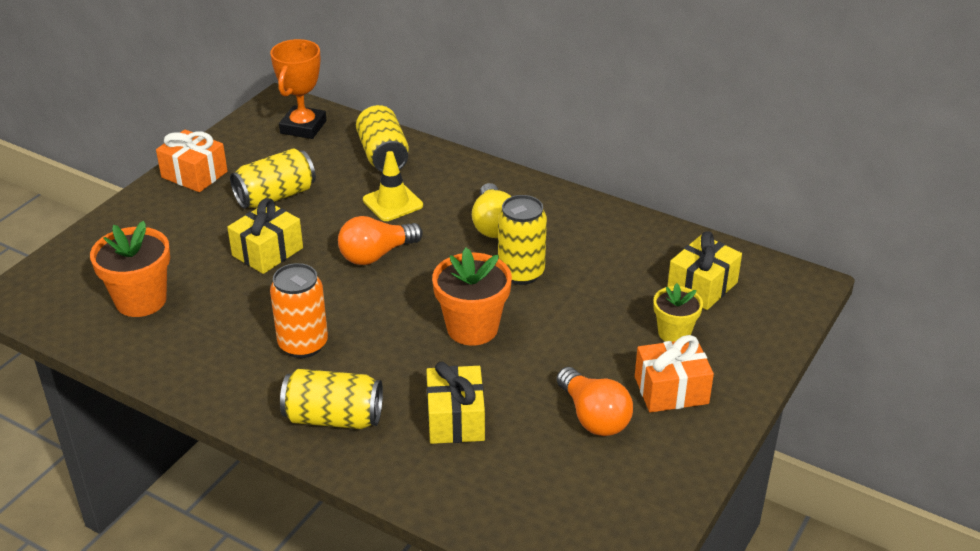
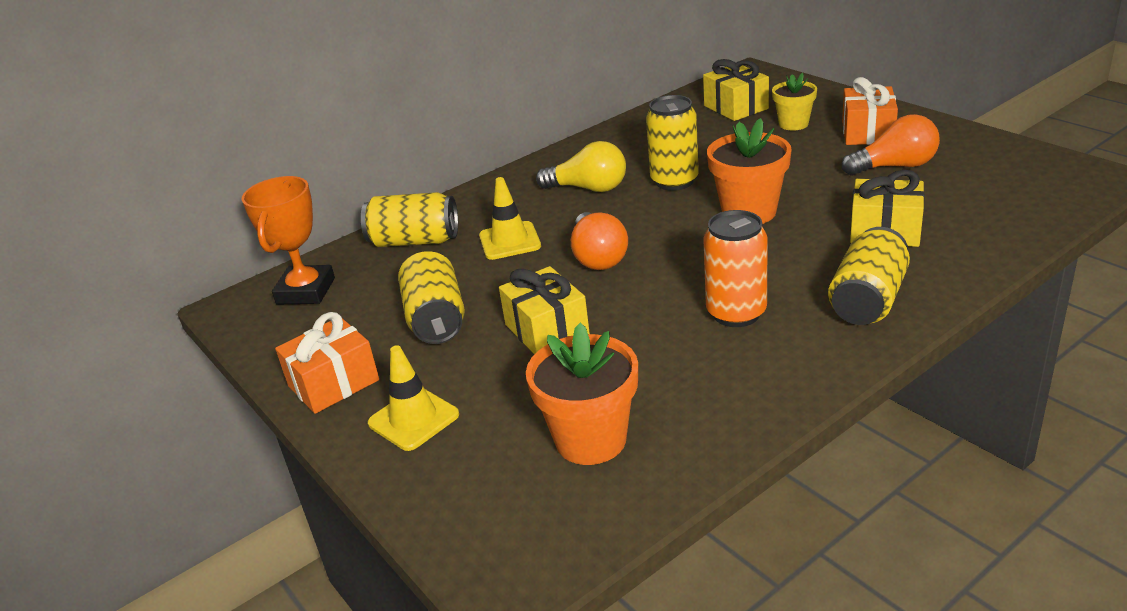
camera: 65 degrees left, 5 degrees down
orange trophy [270,39,326,139] -> orange trophy turned 60 degrees clockwise [242,176,335,304]
none -> yellow traffic cone [368,345,459,451]

